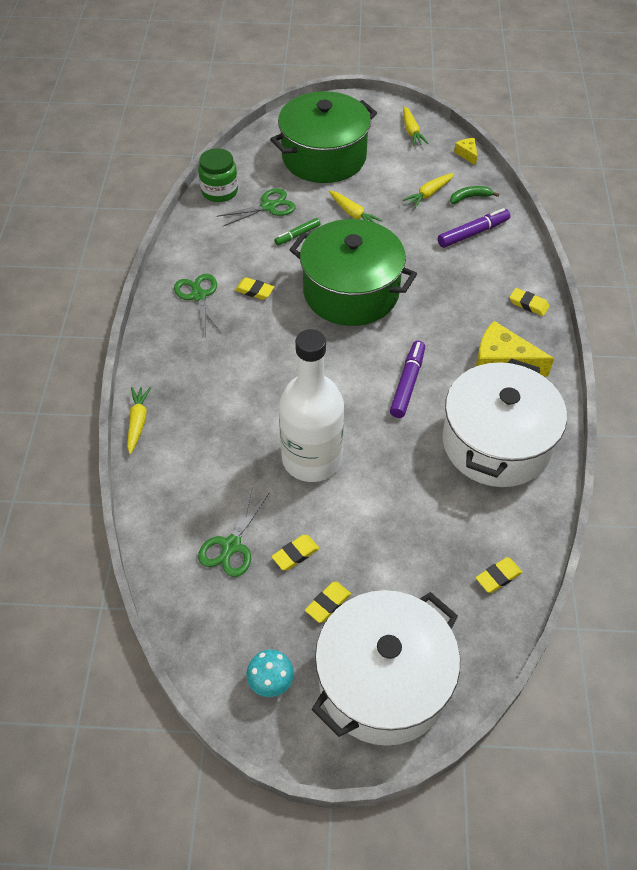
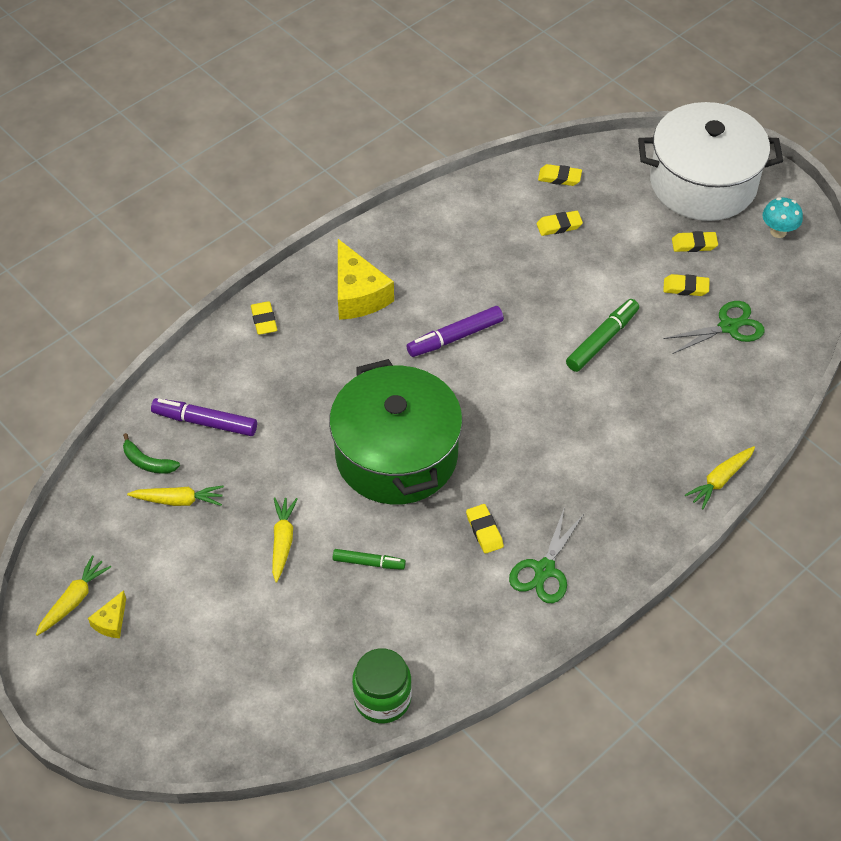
camera: 135 degrees left, 0 degrees up
green scissors [216,188,296,227] -> none
green pot [270,91,377,183] -> none
white bottle [279,329,344,482] -> green marker [566,299,639,372]
white pot [443,358,567,487] -> none
yellow cheese [454,138,477,165] -> yellow cheese moved to [88,590,126,638]
none -> yellow eraser [537,211,583,236]

